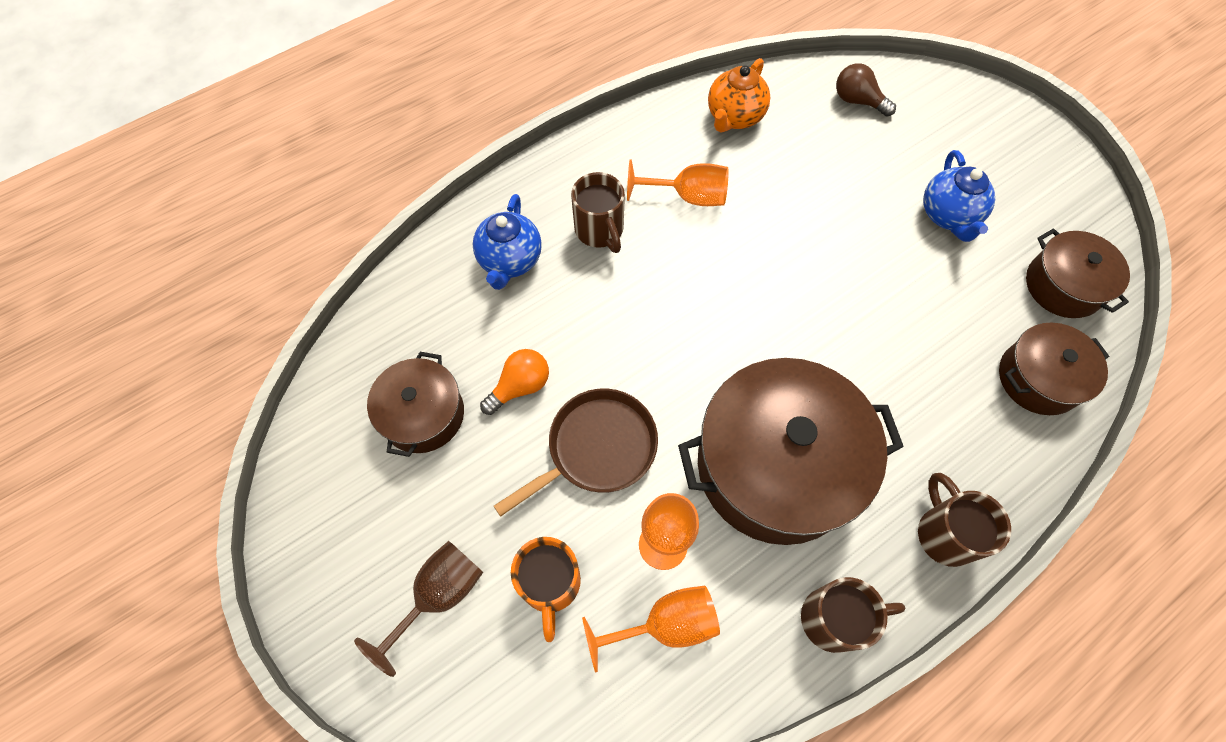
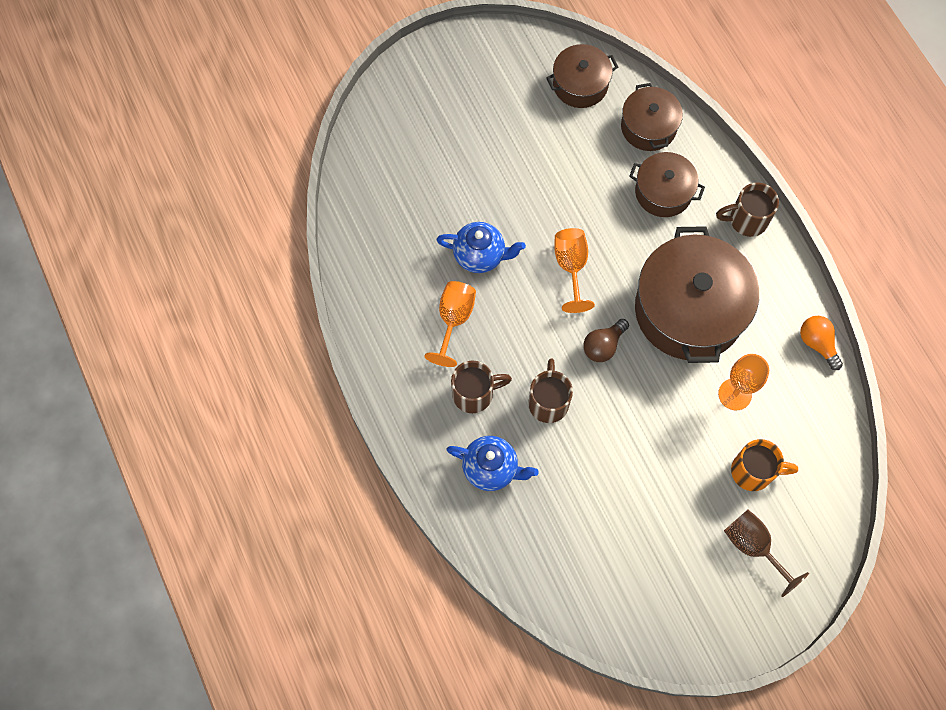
camera: 80 degrees left, 5 degrees up
brown pot [367,352,464,457] -> brown pot moved to [629,152,705,217]
orange light bulb [480,349,549,415] -> orange light bulb moved to [800,316,843,370]
brown pan [494,388,658,517] -> none
orange goblet [582,585,720,673] -> orange goblet moved to [554,228,595,313]
orange teapot [708,58,771,133] -> none
brown mug [801,577,905,653] -> brown mug moved to [528,358,573,423]
brown light bulb [836,63,896,117] -> brown light bulb moved to [583,319,629,362]
blue teapot [923,150,995,242] -> blue teapot moved to [437,222,526,273]

